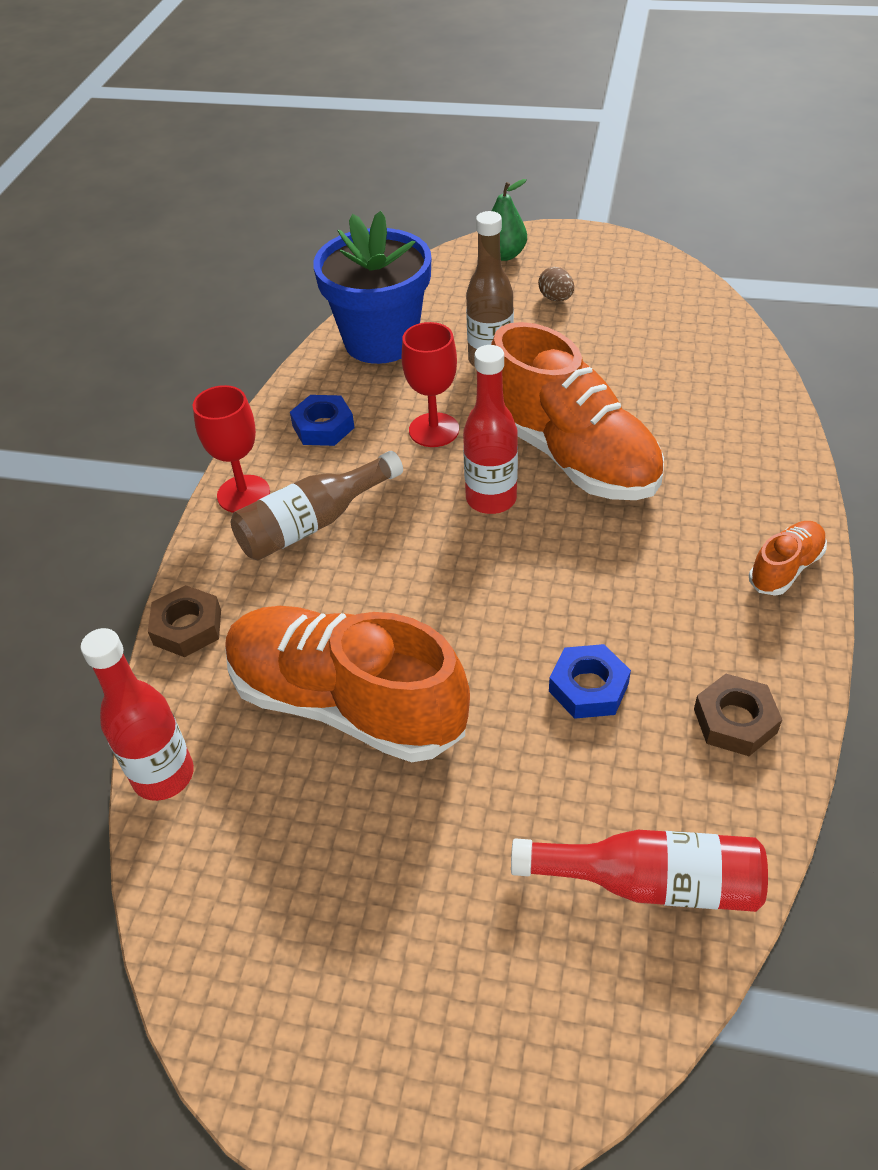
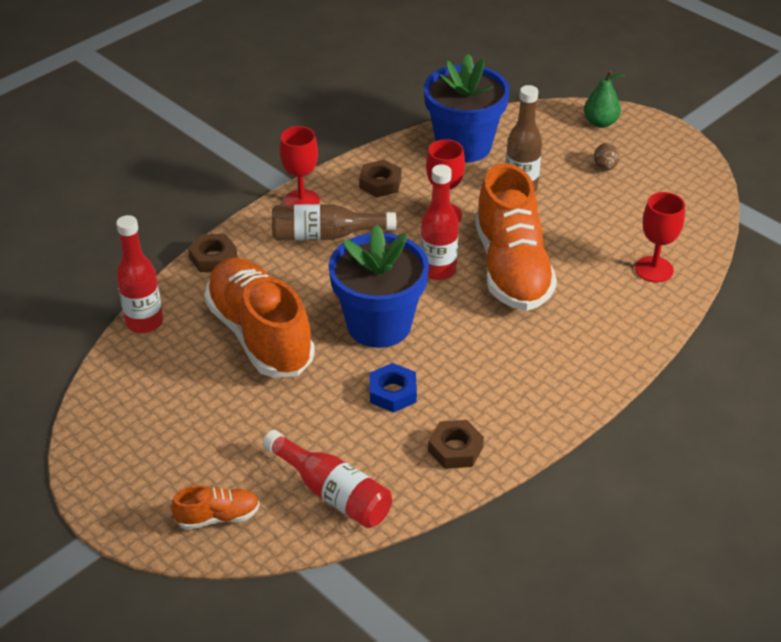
camera: 30 degrees right, 5 degrees down
blue nut [290,395,355,446] -> brown nut [359,160,402,197]
orange shoe [749,521,827,596] -> orange shoe moved to [171,485,260,530]
none -> blue flower pot [329,225,429,348]
none -> red goblet [635,192,685,283]

